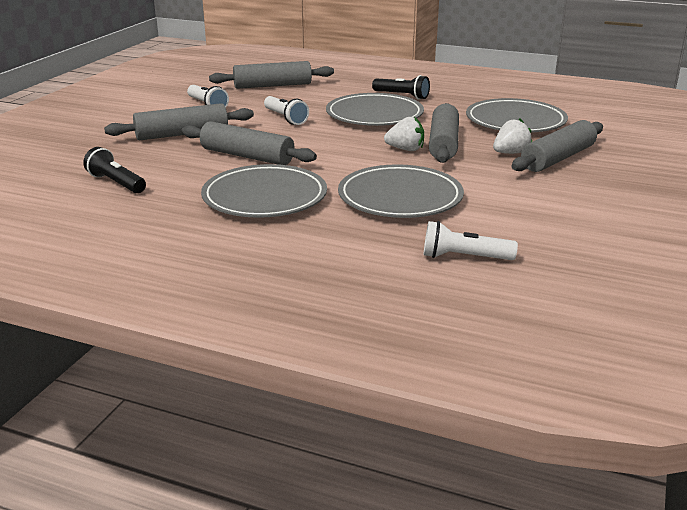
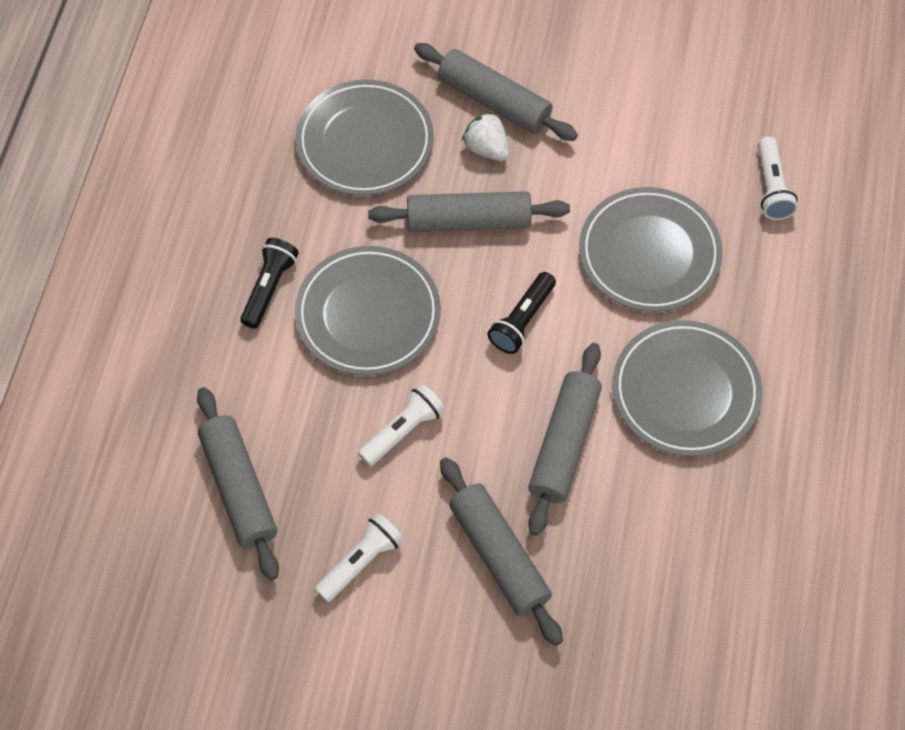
camera: 100 degrees left, 35 degrees up
black flashlight [83,147,146,193] -> black flashlight moved to [488,272,556,354]
white strawberry [384,117,424,151] -> none

